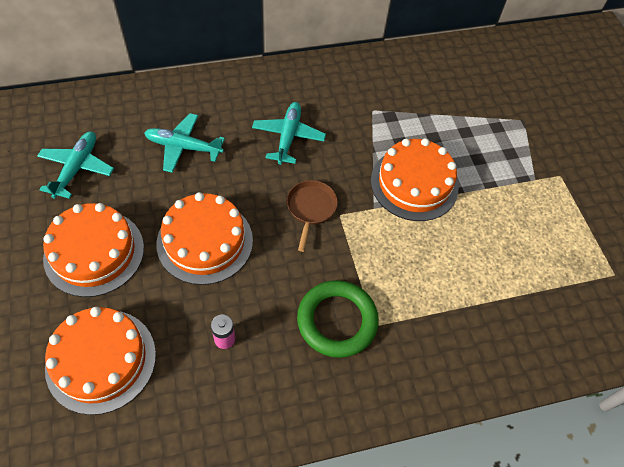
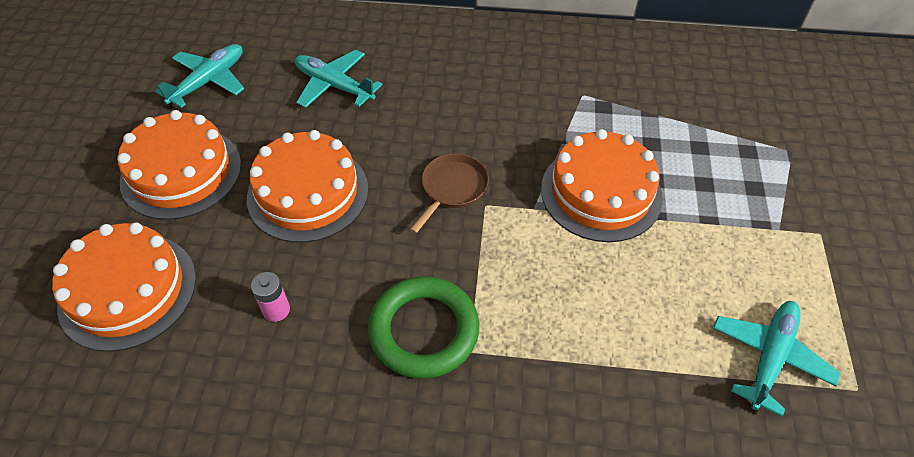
camera: 25 degrees right, 5 degrees down
turquoise plane [252,102,326,165] -> turquoise plane moved to [713,301,841,416]

